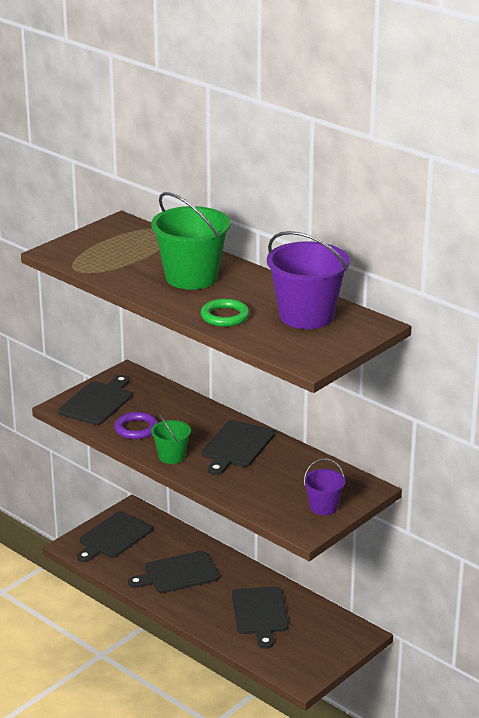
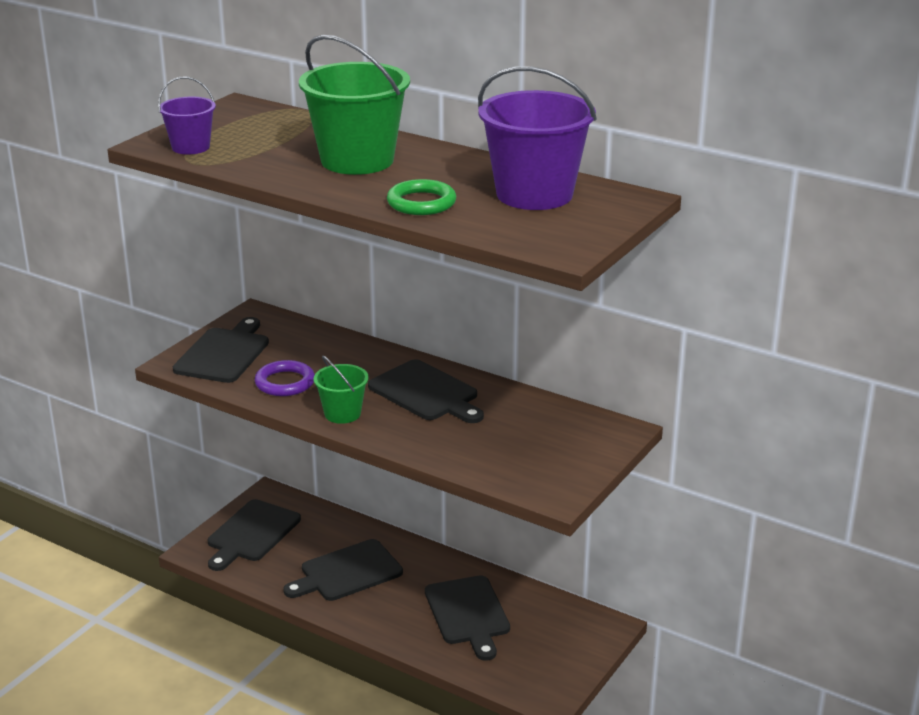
camera: 10 degrees left, 0 degrees up
black cutting board [202,420,275,475] -> black cutting board turned 60 degrees counterclockwise [368,359,484,423]
purple bucket [304,459,345,515] -> purple bucket moved to [158,77,216,155]

